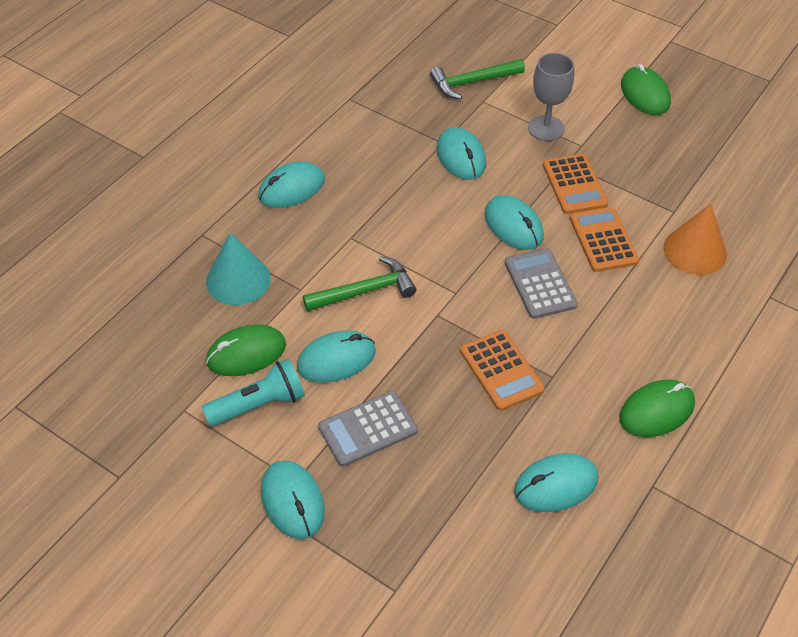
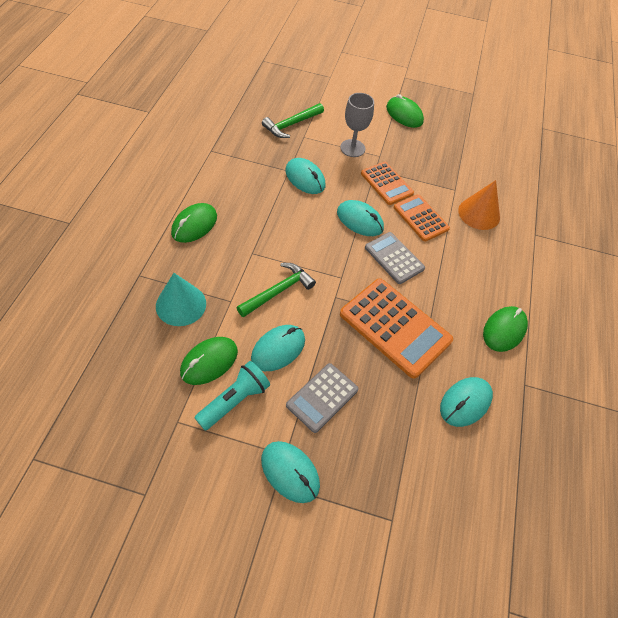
camera: 25 degrees left, 5 degrees up
turquoise mouse [258,161,325,208] -> green mouse [171,203,217,243]
orange calculator [460,330,545,411] -> orange calculator [340,278,453,379], size x1.66

